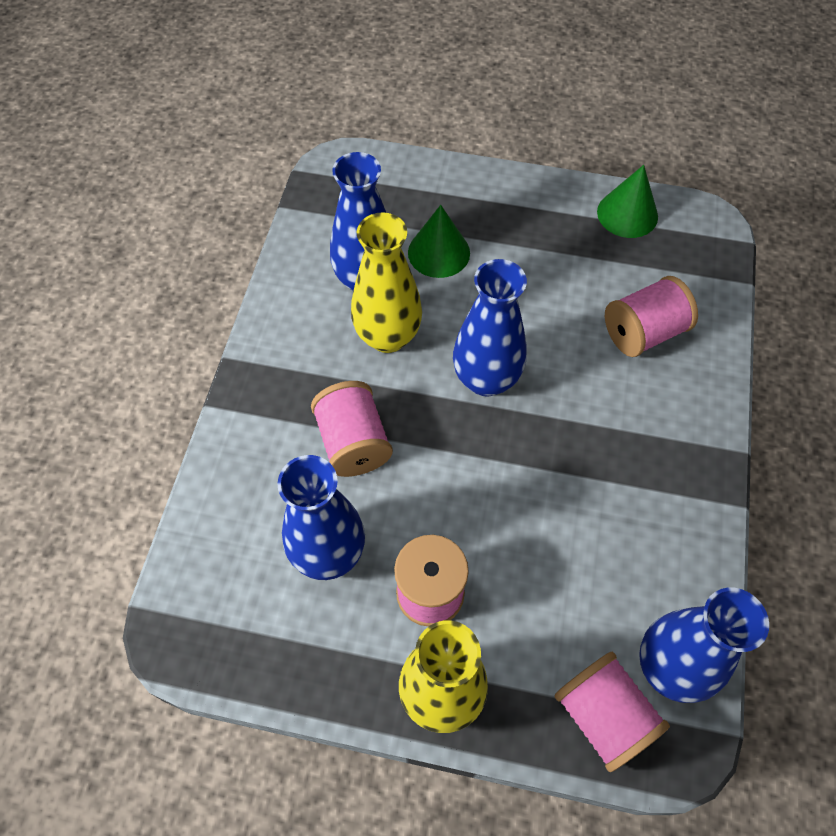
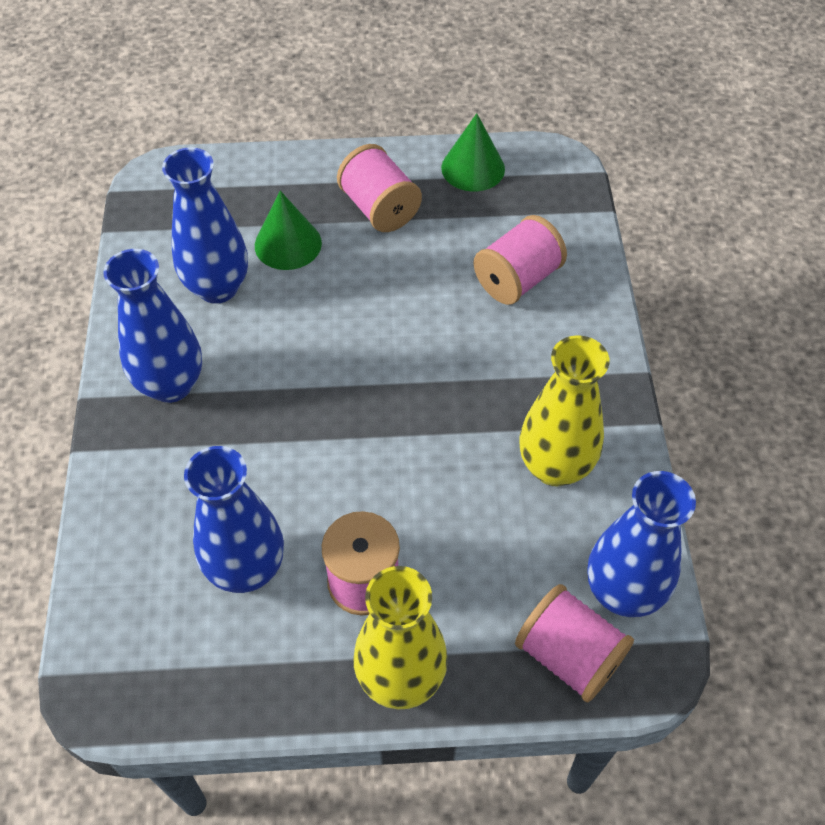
camera: 15 degrees left, 5 degrees down
pink spool [311,381,393,477] -> pink spool moved to [337,144,422,232]
yellow vase [351,212,422,353] -> yellow vase moved to [519,335,610,486]
blue vase [453,259,527,396] -> blue vase moved to [103,249,202,403]

